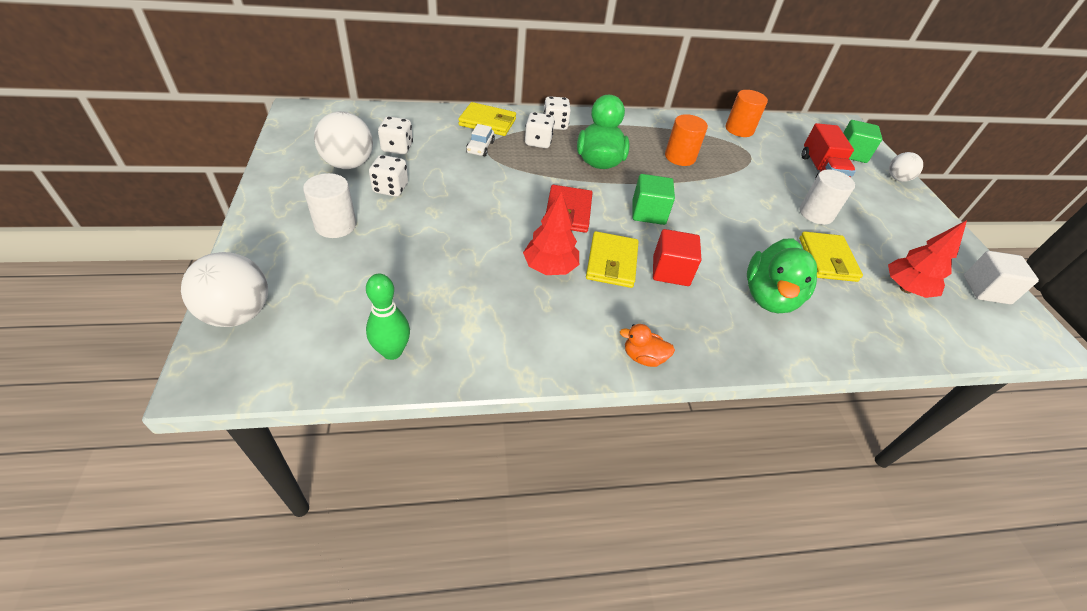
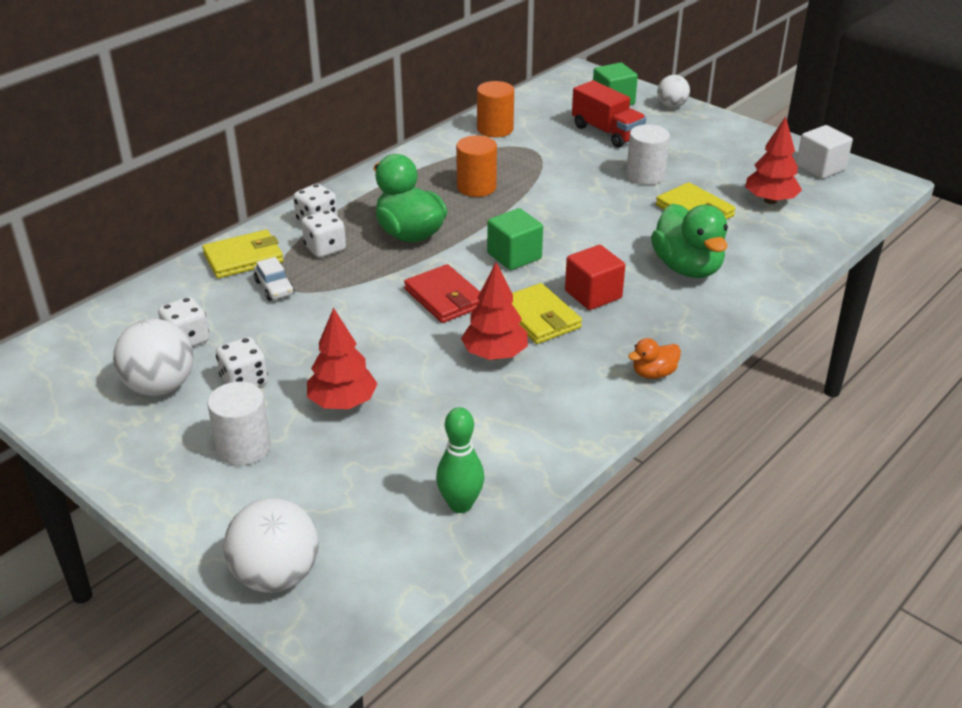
camera: 35 degrees left, 10 degrees down
none -> red tree [307,308,378,409]

